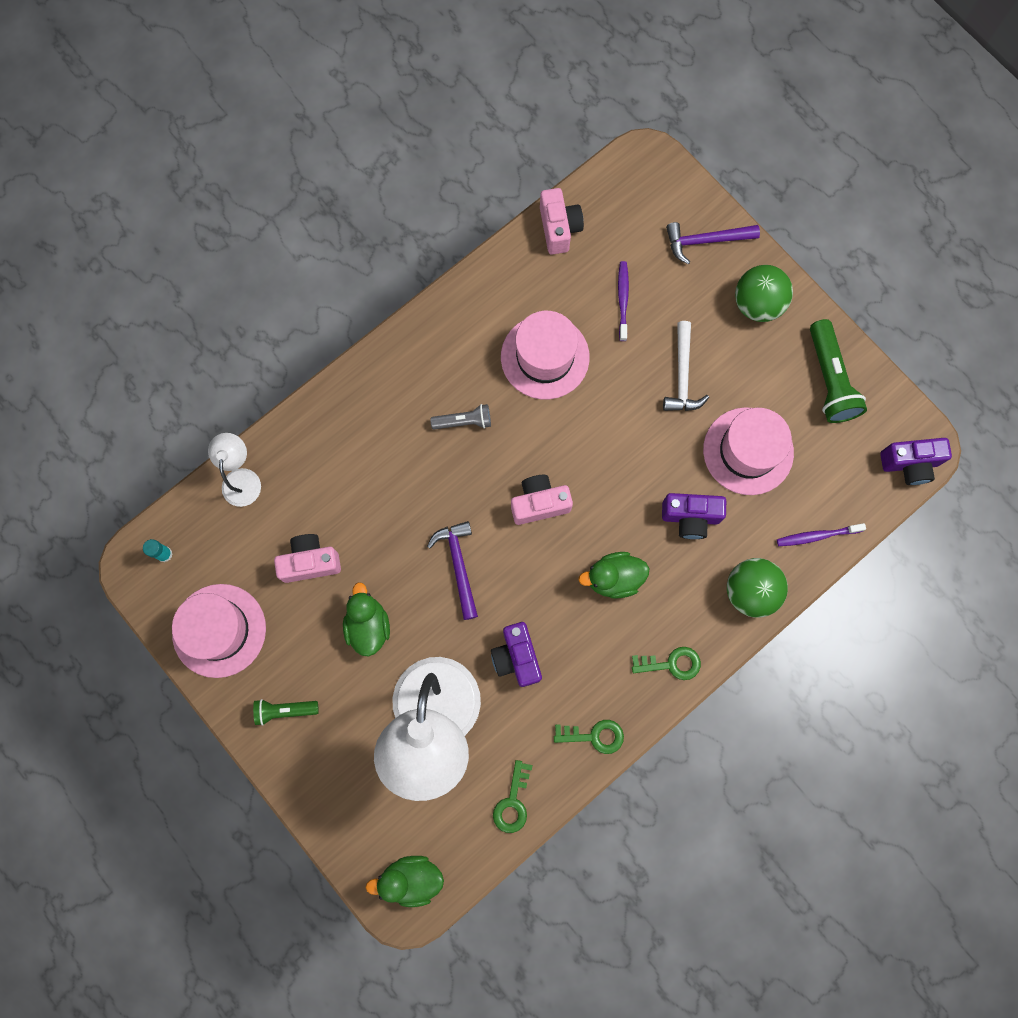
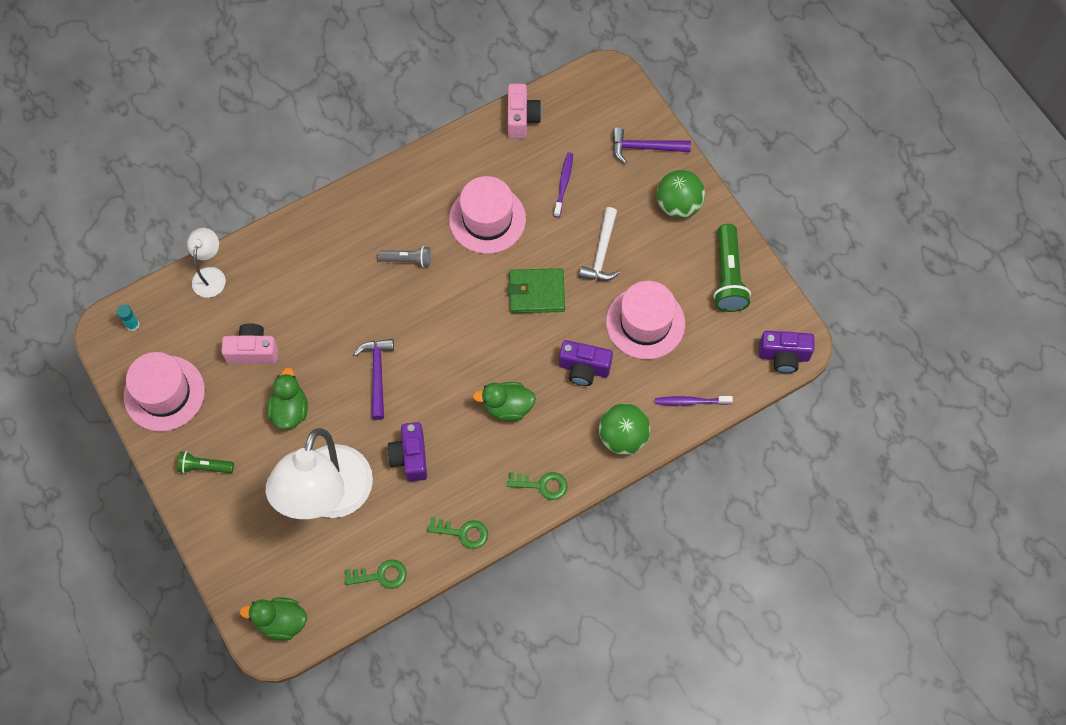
camera: 10 degrees right, 10 degrees down
green key [493,760,533,833] -> green key turned 120 degrees counterclockwise [345,559,407,589]
pink camera [511,475,573,525] -> none
none -> green wallet [508,268,565,313]

